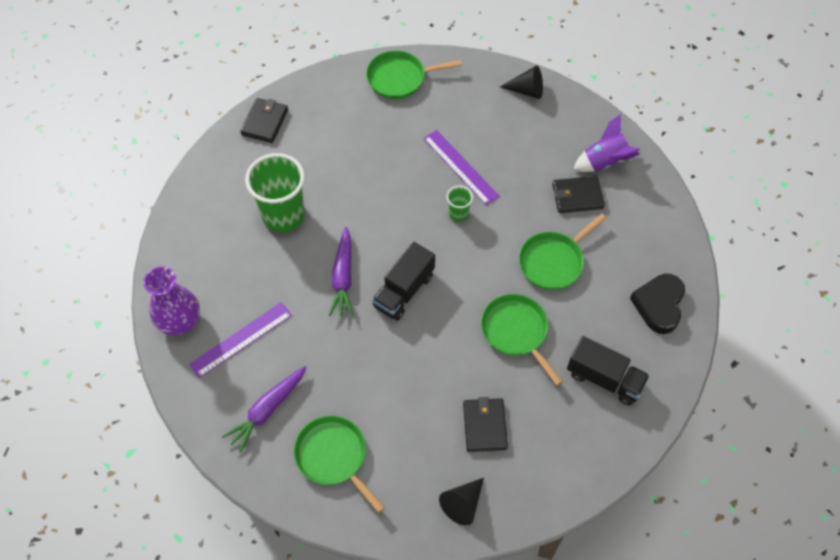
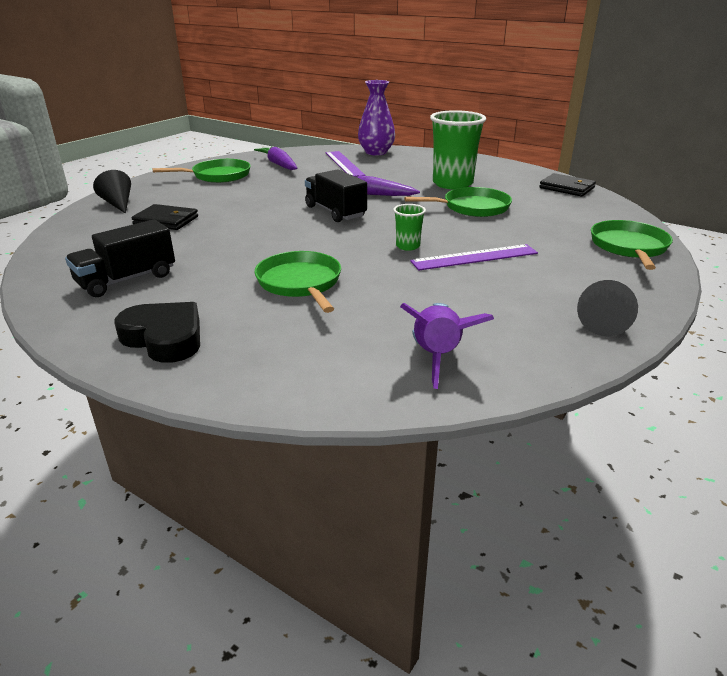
camera: 110 degrees right, 30 degrees down
green pan [481,294,563,386] -> green pan moved to [404,187,512,217]
black wallet [552,176,605,213] -> none

